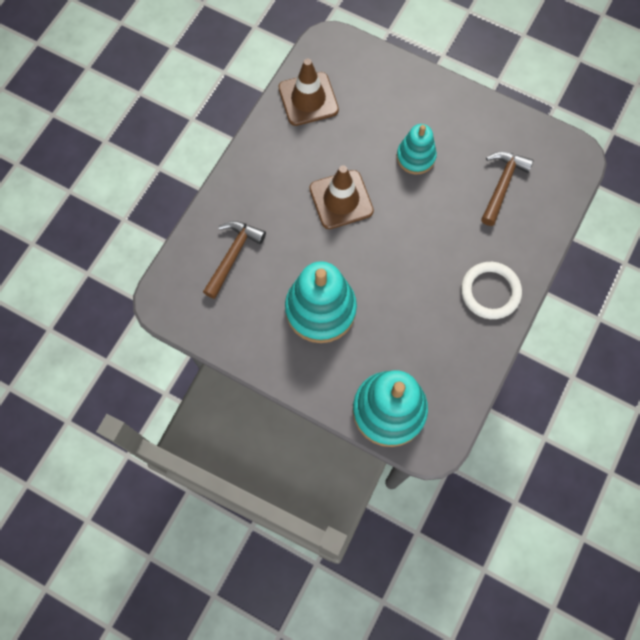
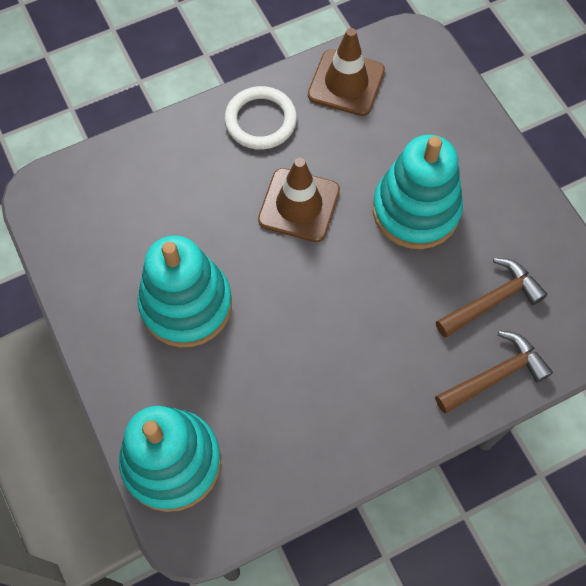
camera: 35 degrees right, 5 degrees down
brown hammer [203,221,266,299] -> brown hammer moved to [435,331,553,413]
turquoise stacking toy [397,124,437,174] -> turquoise stacking toy [373,135,463,249], size x1.70
white ring [461,262,522,319] -> white ring moved to [224,86,297,150]

